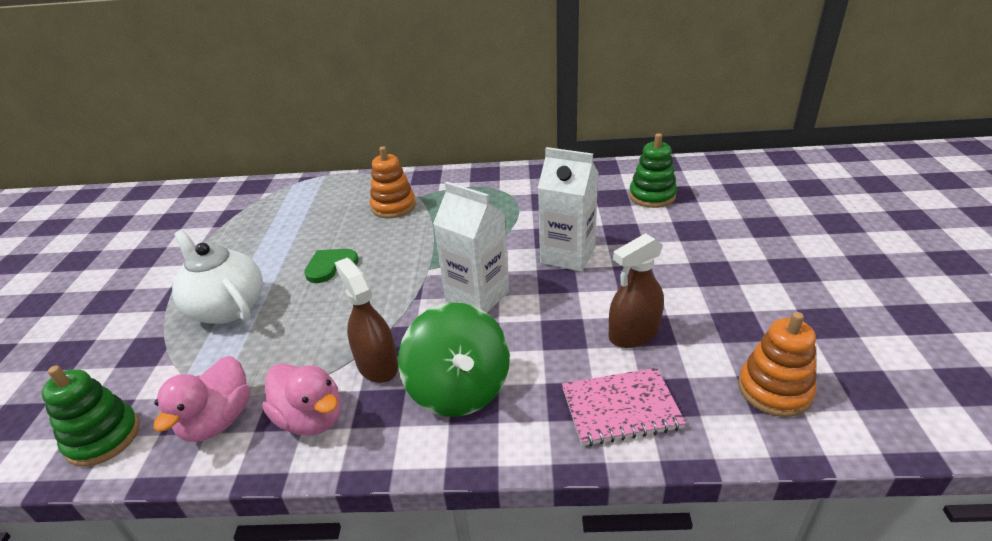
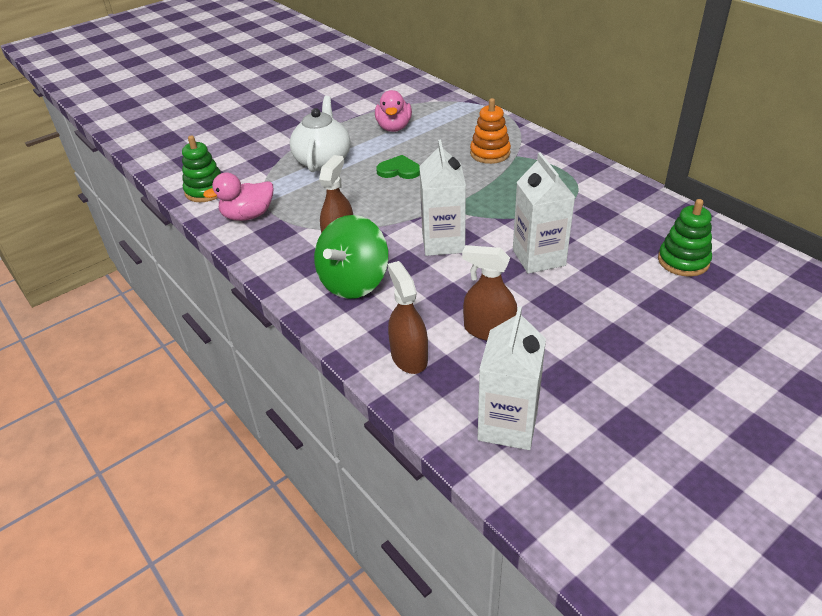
camera: 50 degrees right, 5 degrees up
pink duck [263,363,341,435] -> pink duck moved to [375,90,412,132]
pink notebook [562,368,686,446] -> brown spray bottle [388,261,428,374]
orange stacking toy [738,312,816,417] -> white carton [477,306,546,450]

